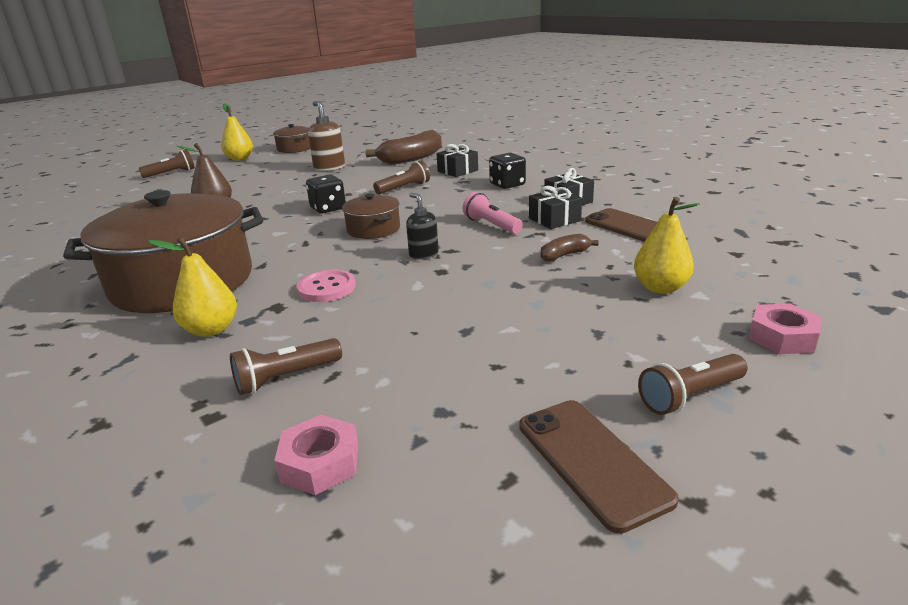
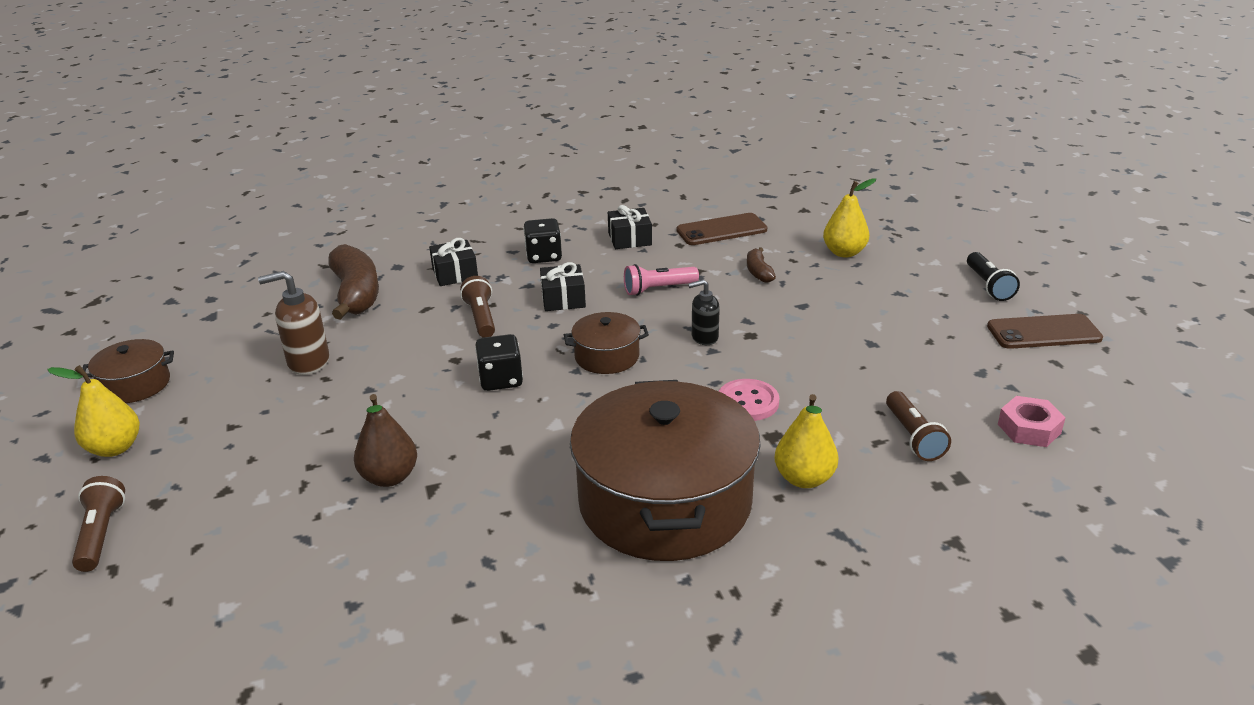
camera: 70 degrees left, 5 degrees up
black gift [529,186,582,229] -> black gift moved to [540,262,586,311]
brown flashlight [638,354,748,415] -> black flashlight [967,252,1020,301]
pink nut [749,303,822,354] -> none

